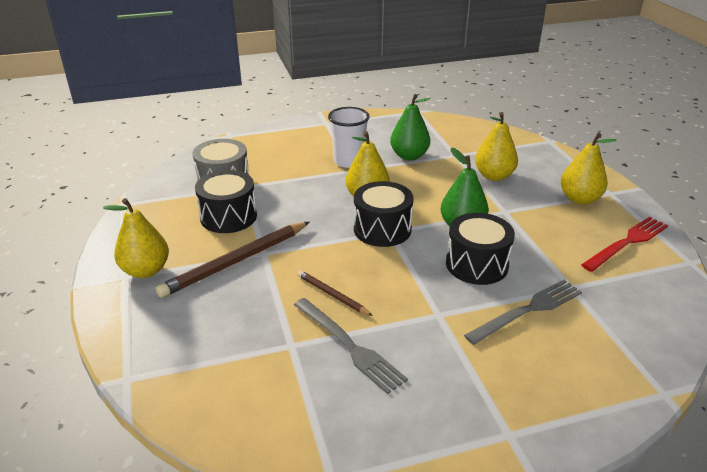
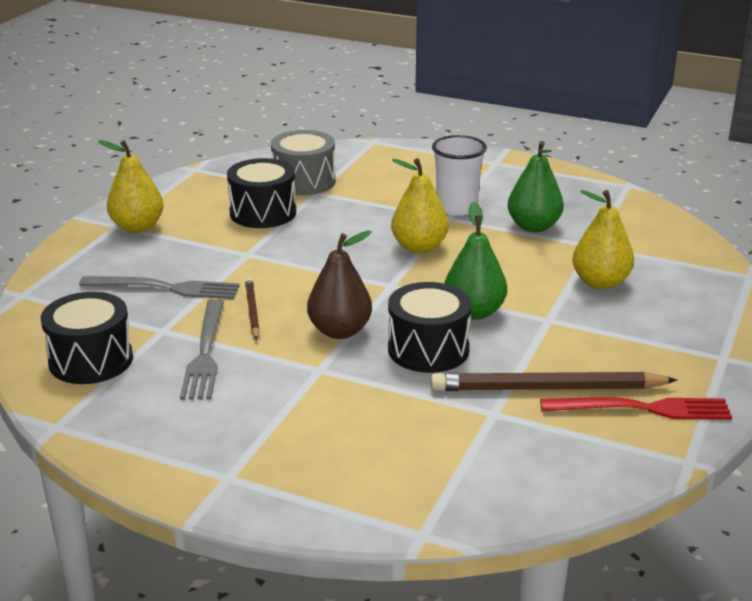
camera: 40 degrees right, 5 degrees down
brown pencil [156,222,309,298] -> brown pencil moved to [431,372,677,391]
black drum [354,181,414,247] -> black drum moved to [41,292,133,384]
grey fork [464,280,582,345] -> grey fork moved to [79,276,240,299]
yellow pear [561,133,617,205] -> none
none -> brown pear [307,230,372,339]

